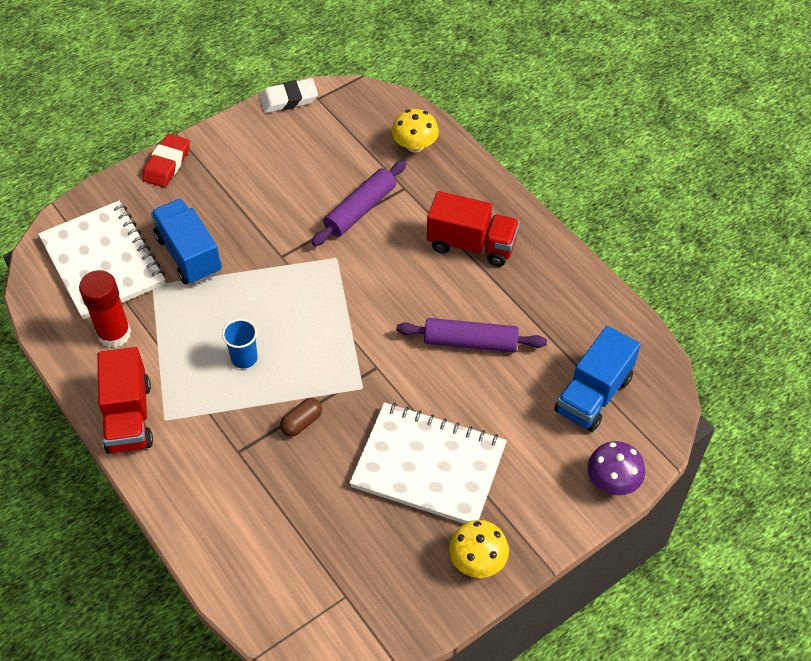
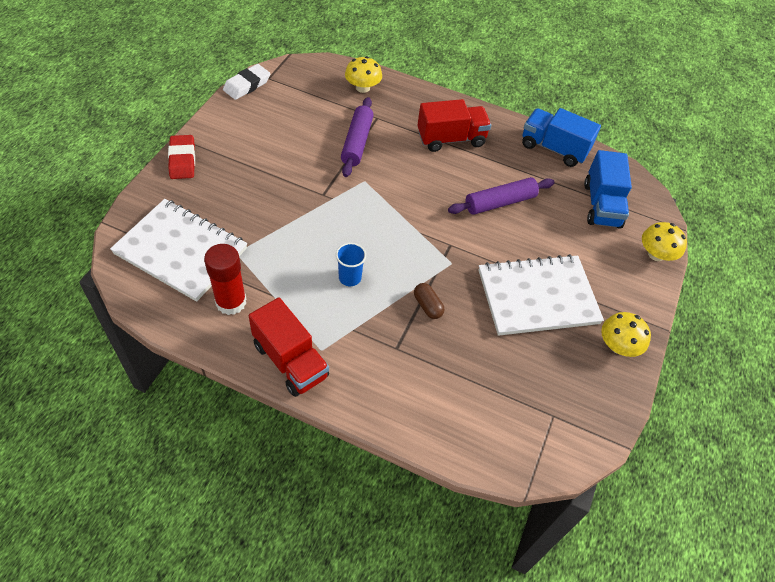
camera: 35 degrees left, 0 degrees up
blue truck [151,199,222,285] -> blue truck moved to [522,108,601,167]
brown capsule [280,398,322,437] -> brown capsule turned 45 degrees counterclockwise [414,283,444,319]
purple mushroom [587,441,645,495] -> yellow mushroom [642,222,687,261]

